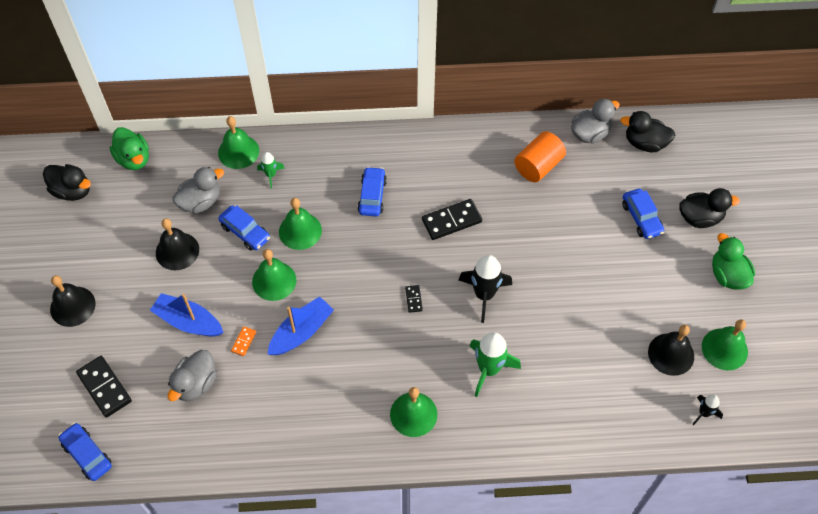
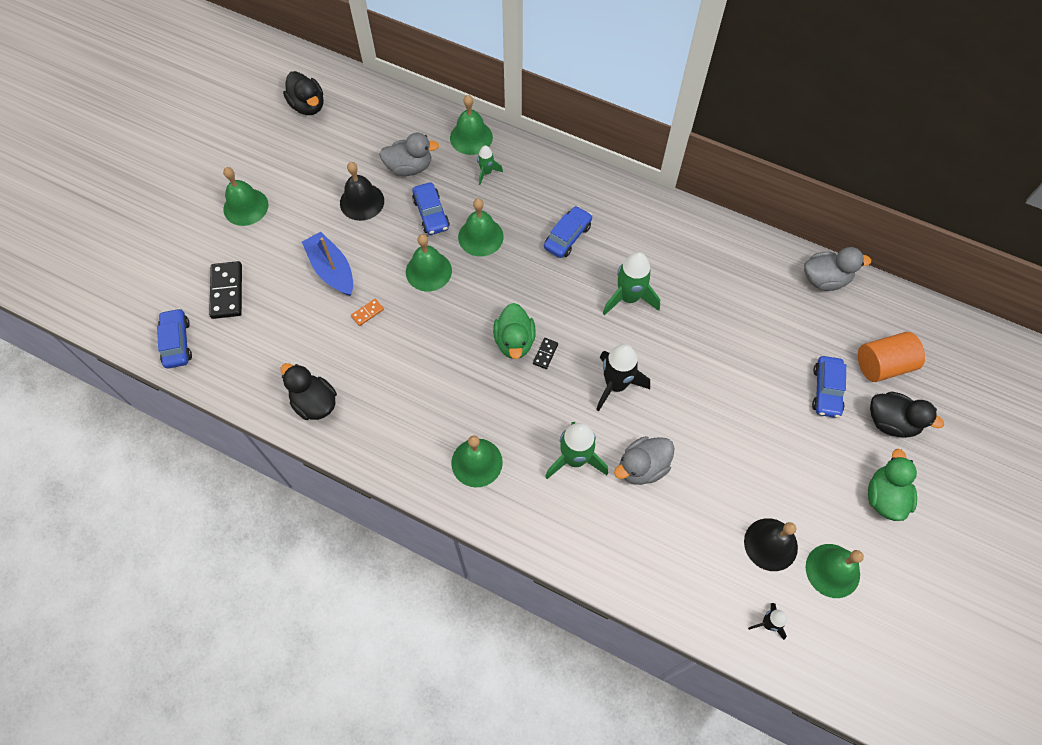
camera: 30 degrees right, 5 degrees up
black bell [50,275,96,327] -> green bell [223,167,268,226]
green duck [110,127,149,170] -> green duck moved to [493,303,536,359]
grey duck [168,350,217,402] -> grey duck moved to [614,436,675,485]
blue boat [268,296,334,355] -> none
black domino [422,199,482,240] -> green rocket [603,252,660,315]
orange cylinder [514,131,566,182] -> orange cylinder moved to [858,332,925,382]
black duck [620,111,675,152] -> black duck moved to [281,363,337,420]

